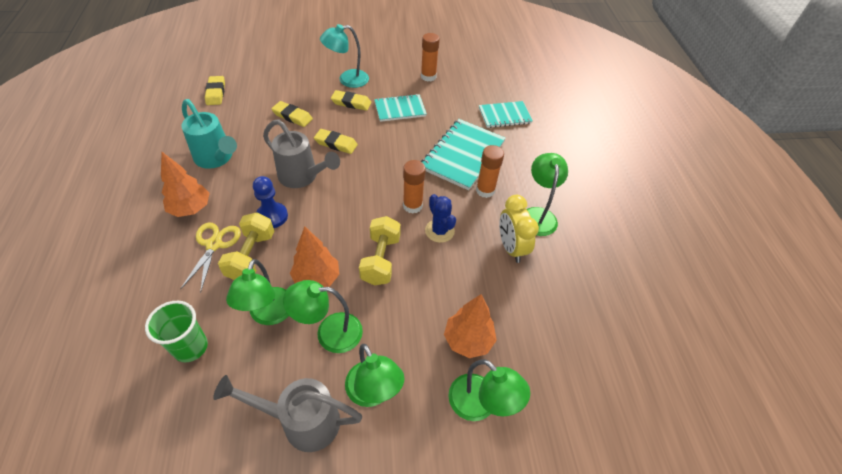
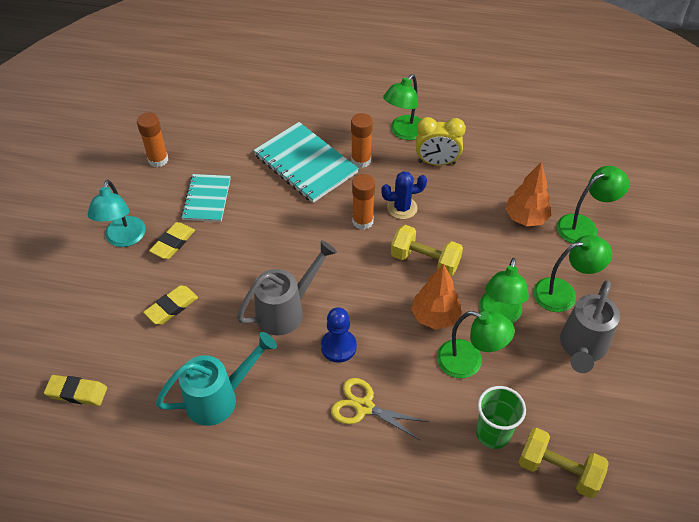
camera: 70 degrees left, 0 degrees up
orange tree [161,152,210,217] -> none
yellow dumbbell [218,212,274,280] -> yellow dumbbell moved to [519,428,609,498]
yellow eraser [314,129,358,154] -> none
turquoise notebook [479,101,533,128] -> none
green lamp [527,153,568,236] -> green lamp turned 75 degrees counterclockwise [383,74,421,140]

